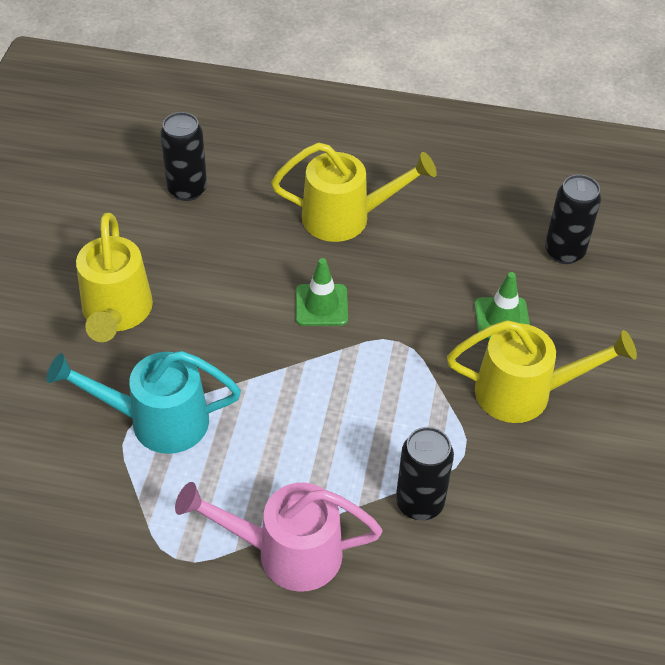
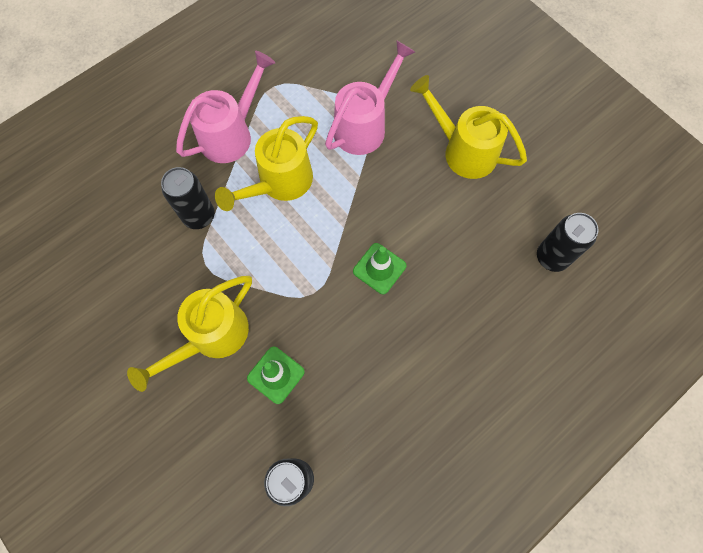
camera: 130 degrees right, 20 degrees up
turquoise watering can [46,351,241,454] -> pink watering can [325,40,415,155]
yellow watering can [271,143,437,242] -> yellow watering can moved to [215,116,318,211]

